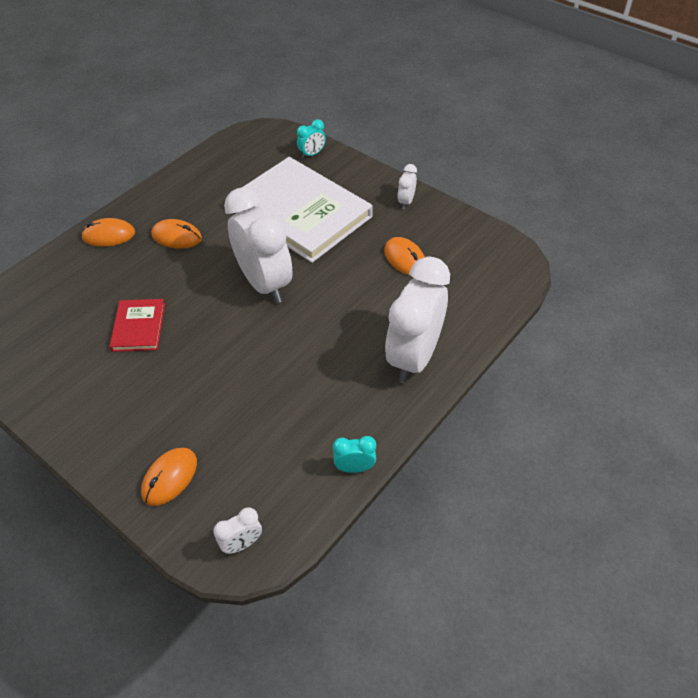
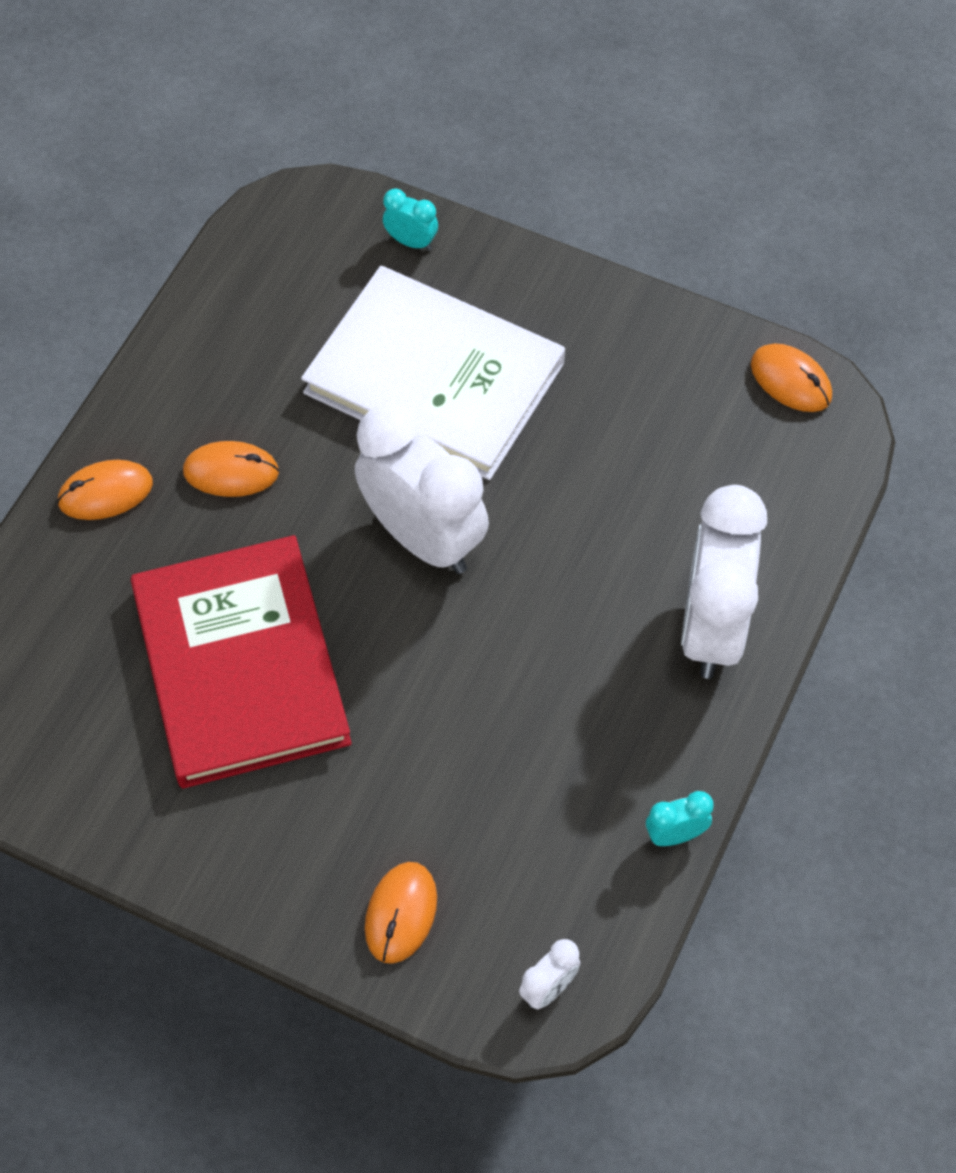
camera: 15 degrees left, 10 degrees up
red book [109,299,165,352] -> red book [131,535,352,789], size x2.20
turquoise clock [297,119,326,159] -> turquoise clock turned 105 degrees counterclockwise [383,188,438,250]
orange mouse [384,237,425,275] -> orange mouse moved to [751,343,832,412]
white clock [398,164,417,209] -> none

